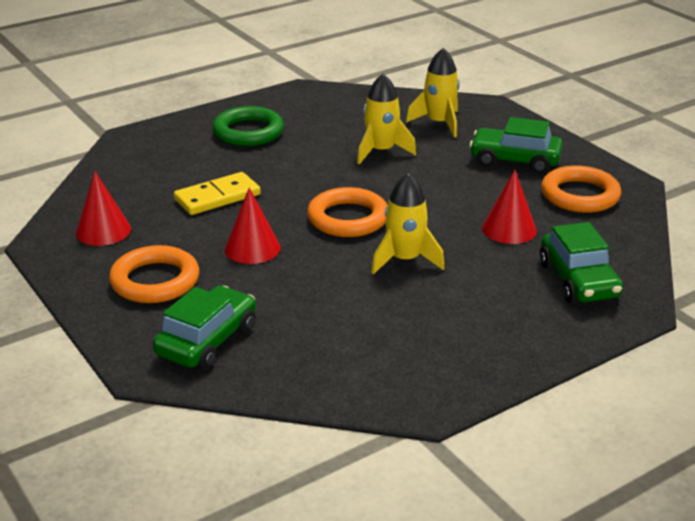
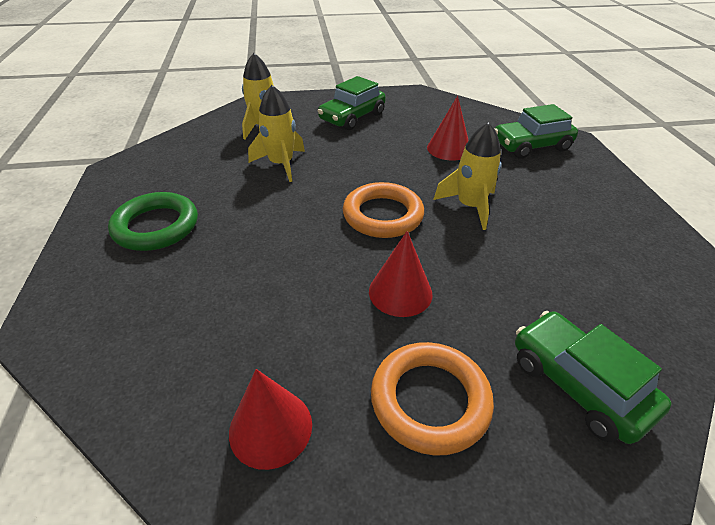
camera: 65 degrees left, 10 degrees up
yellow domino [174,172,261,215] -> none
green car [540,222,623,303] -> green car turned 150 degrees clockwise [495,104,578,159]
orange ring [541,166,621,213] -> none

